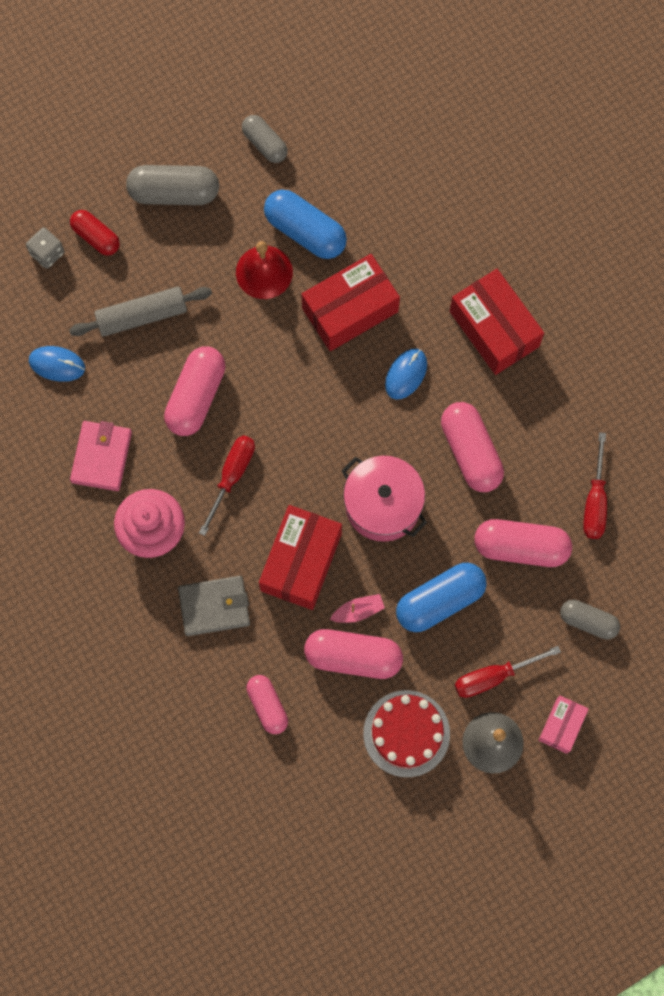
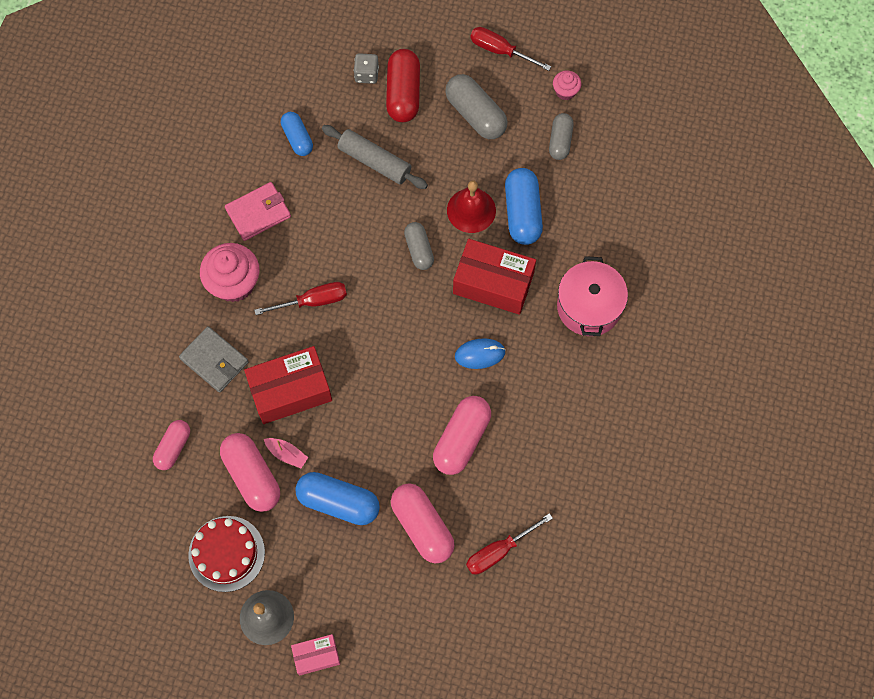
camera: 50 degrees right, 5 degrees down
blue mouse [29,346,85,382] -> blue capsule [281,112,313,156]
red capsule [70,210,120,256] -> red capsule [386,49,420,122], size x1.59
pink capsule [164,346,225,436] -> none
pink pot [341,456,427,542] -> pink pot moved to [557,256,628,336]
red box [450,269,544,375] -> none
red screwdriver [455,646,561,698] -> red screwdriver moved to [470,27,551,71]
grey capsule [560,600,620,639] -> grey capsule moved to [404,222,434,270]
none -> pink cupcake [553,71,581,100]

